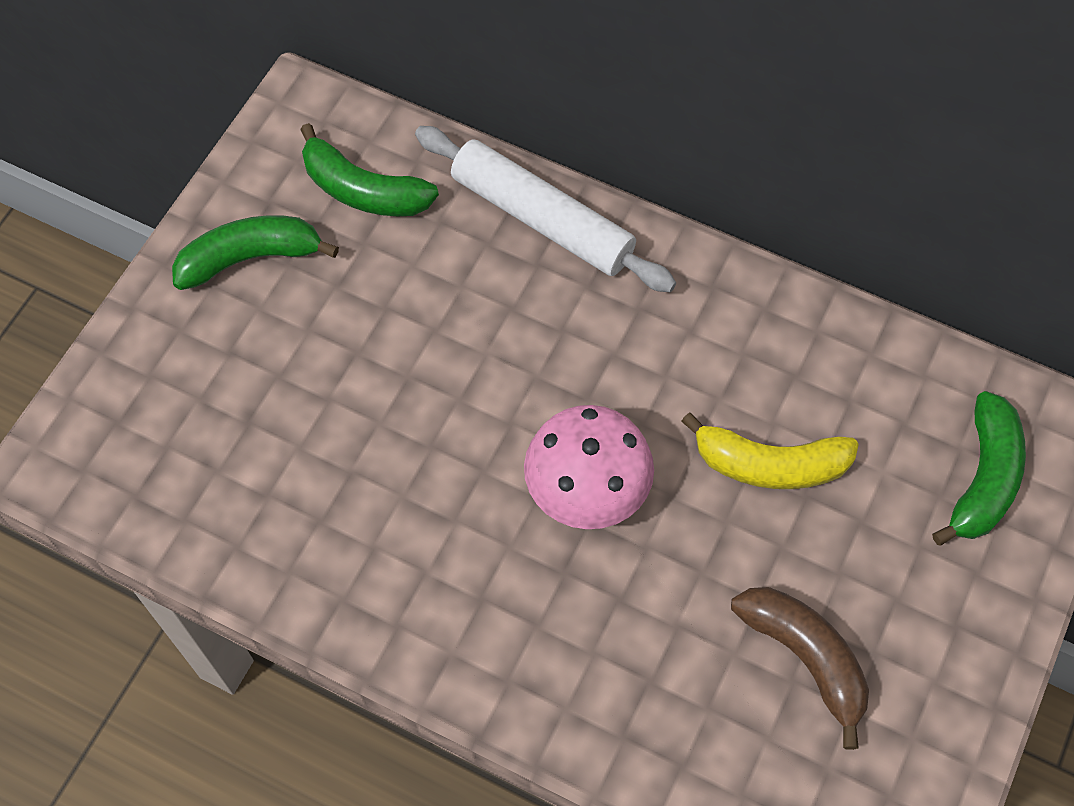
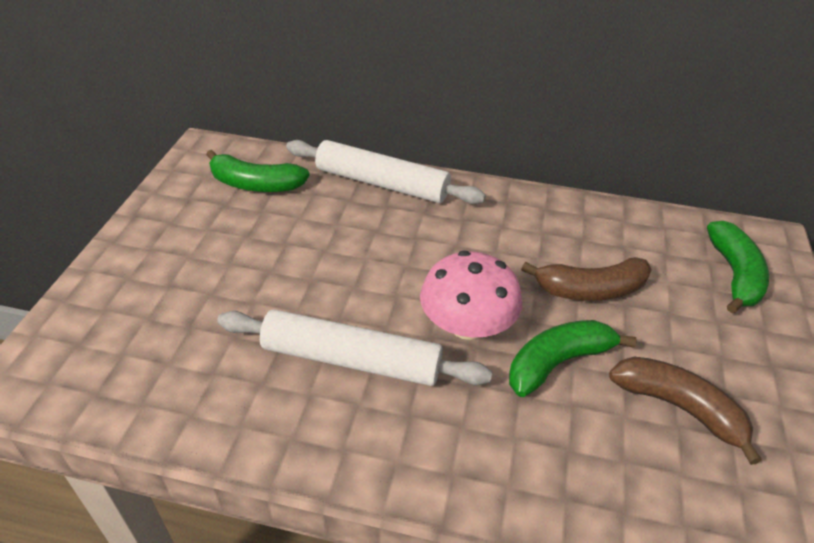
camera: 15 degrees left, 20 degrees down
green banana [172,215,339,290] -> green banana moved to [509,320,637,397]
yellow banana [681,413,859,489] -> brown banana [521,257,652,301]
none -> white rolling pin [217,309,492,386]

